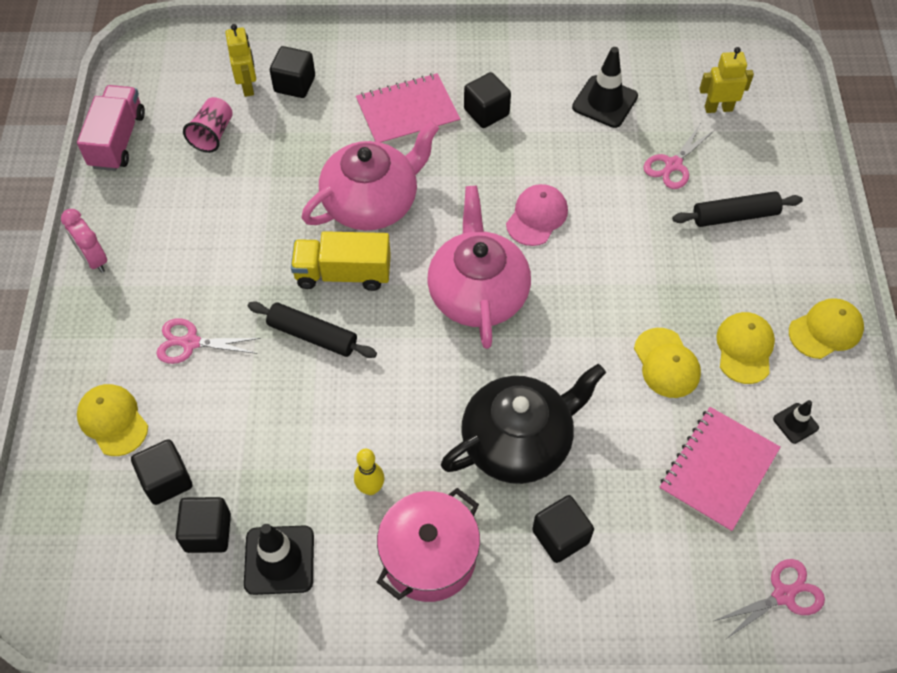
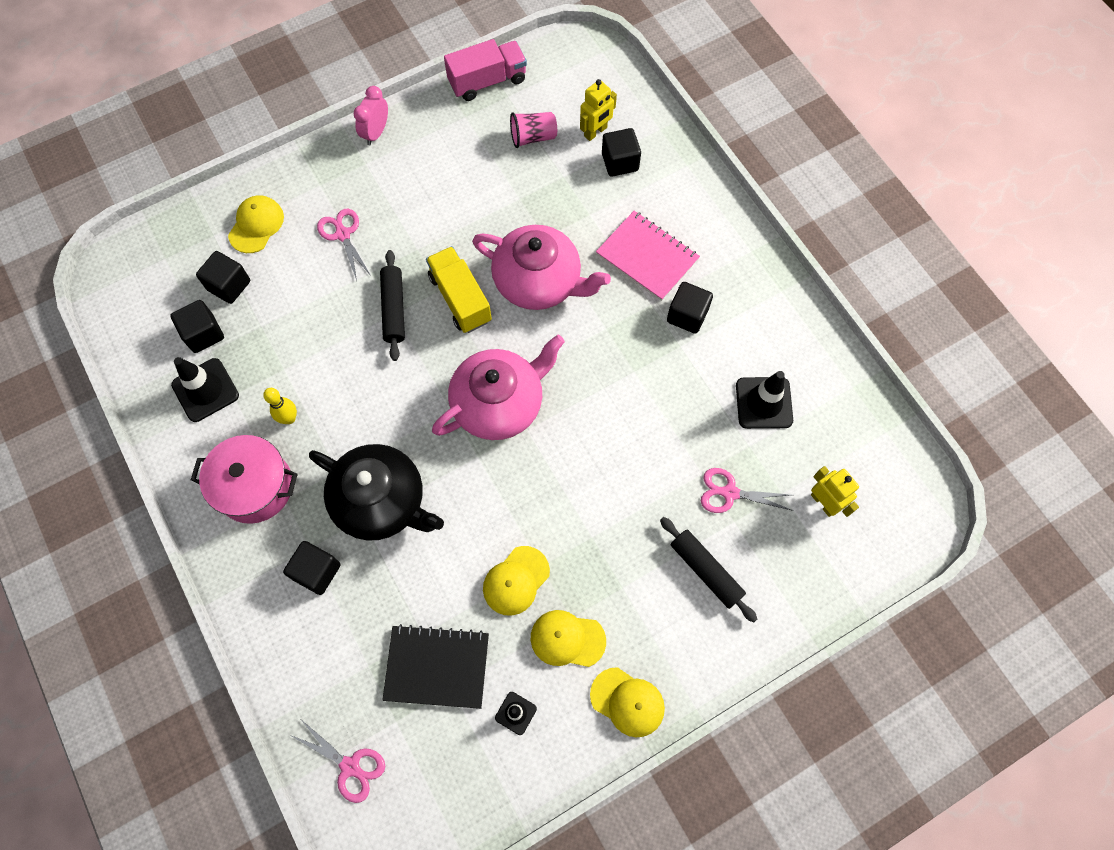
camera: 60 degrees right, 10 degrees up
pink cap [506,184,568,246] -> none
pink notebook [659,407,781,532] -> black notebook [382,624,489,709]
yellow cap [716,312,775,384] -> yellow cap turned 150 degrees counterclockwise [531,610,606,667]

